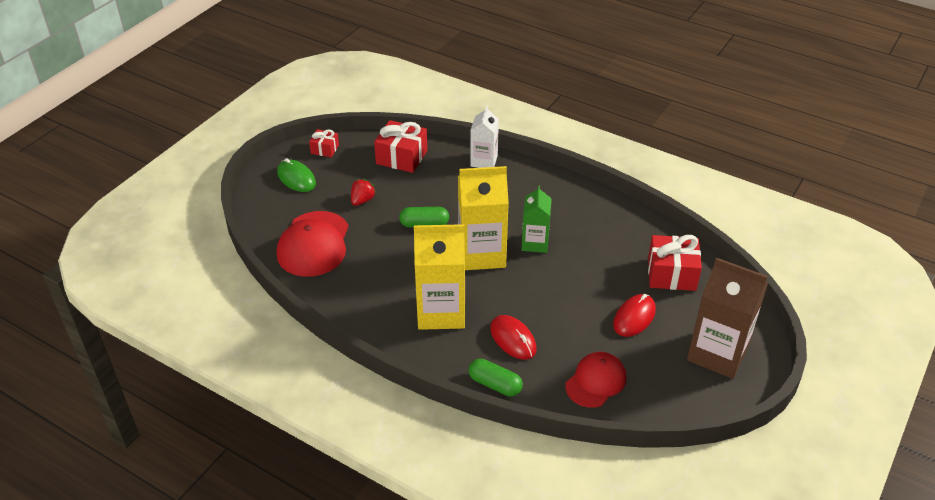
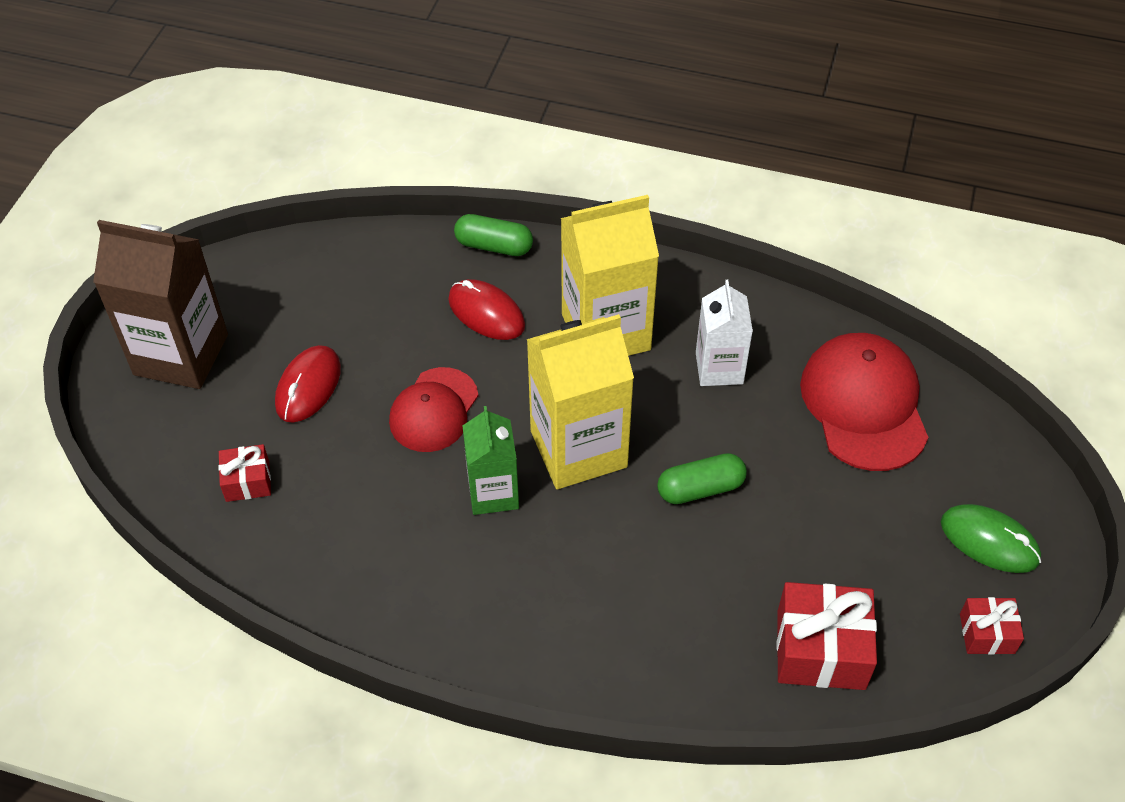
camera: 165 degrees right, 10 degrees up
red strawberry [351,179,376,206] -> none
white carton [470,106,499,168] -> white carton moved to [696,280,753,386]
red cap [565,352,626,408] -> red cap moved to [389,367,478,452]
red gift [648,235,702,291] -> red gift [218,444,271,502], size x0.56

